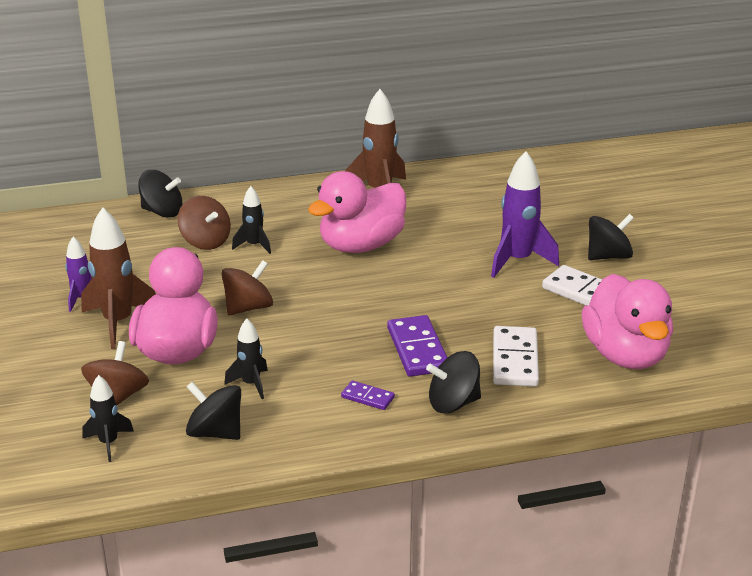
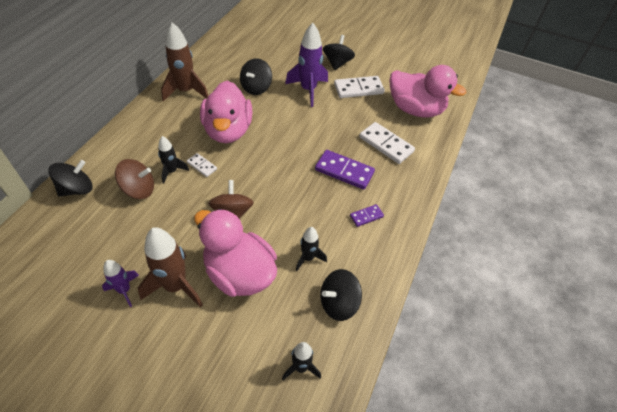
camera: 55 degrees left, 20 degrees up
brown spinning top [81,341,149,405] -> none
black spinning top [426,351,481,413] -> black spinning top moved to [240,58,272,95]
none -> white domino [187,153,217,177]

